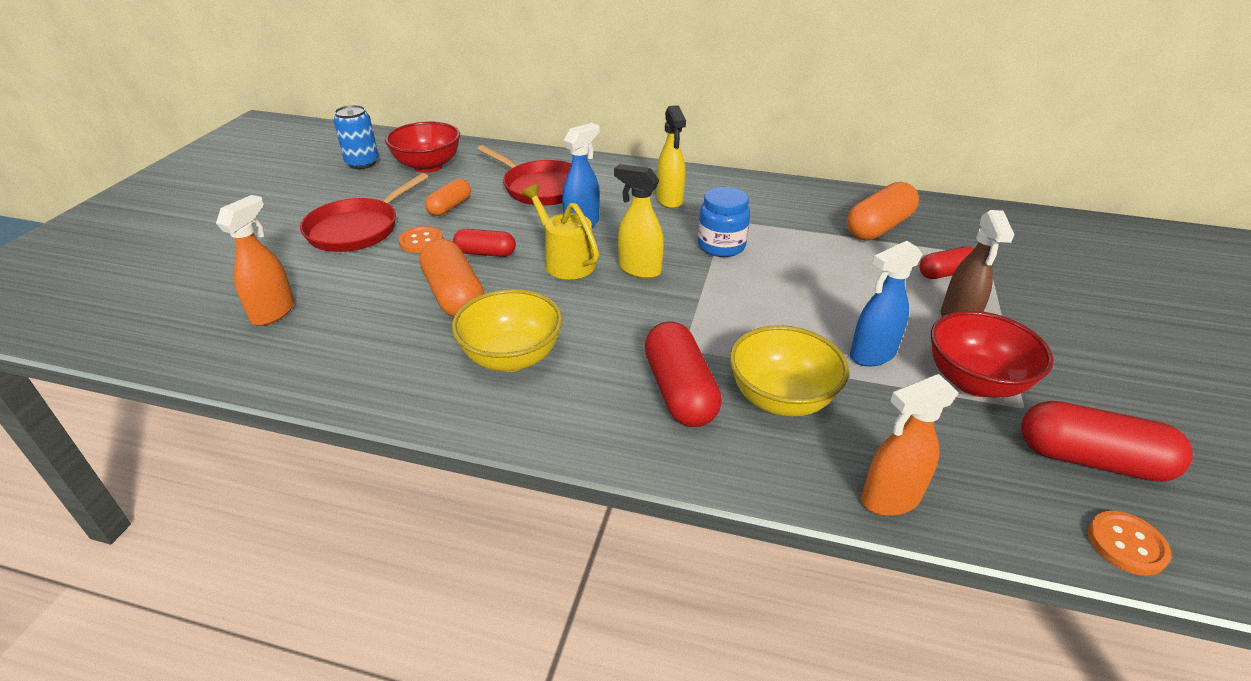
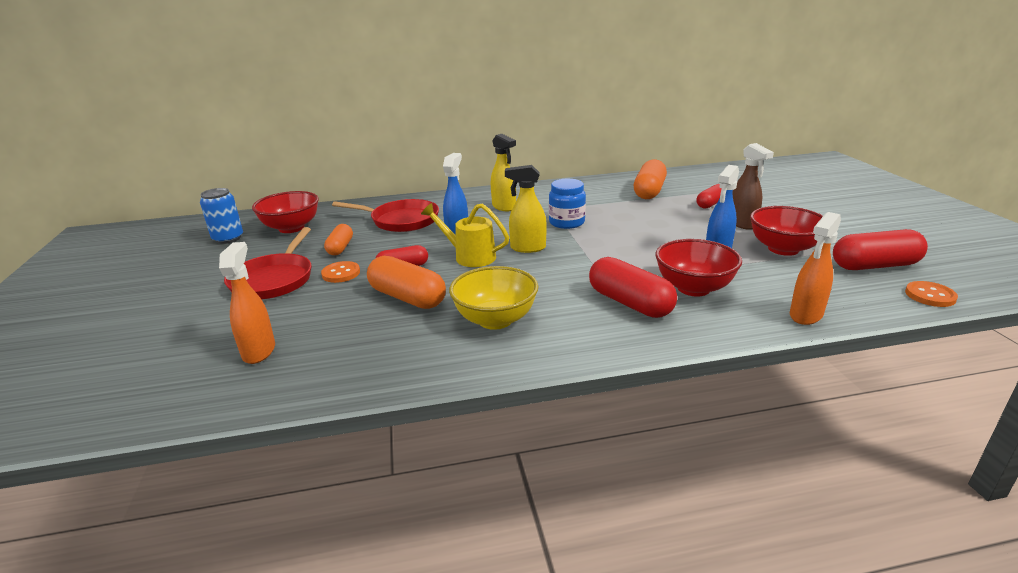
camera: 25 degrees left, 10 degrees down
yellow bowl [730,325,849,417] -> red bowl [655,239,742,296]

